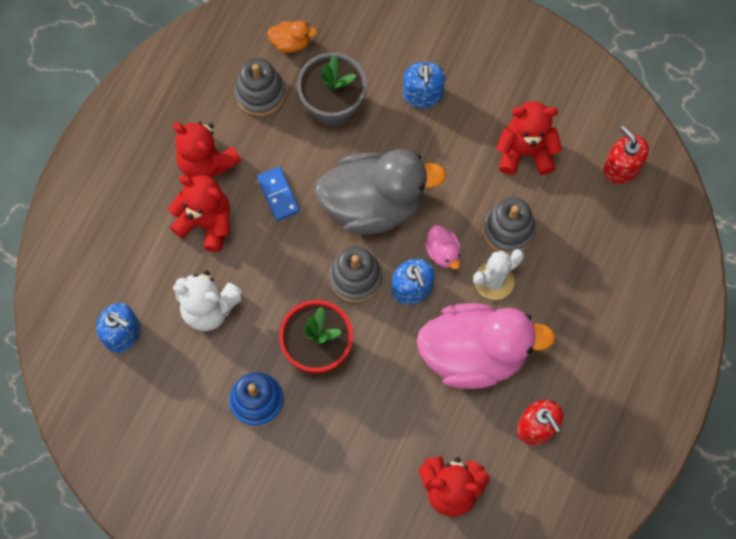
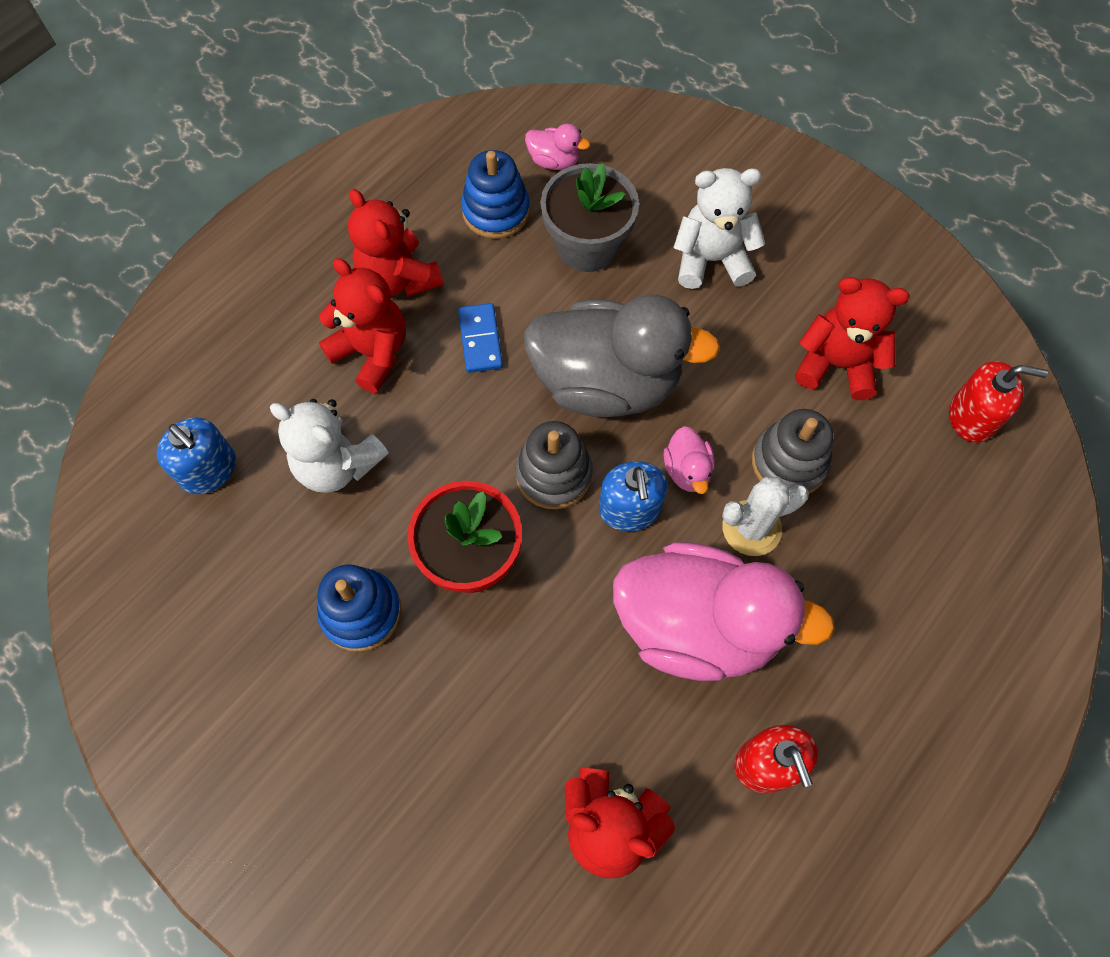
camera: 15 degrees right, 5 degrees down
grey stacking toy [235,58,286,116] -> blue stacking toy [461,150,530,239]
orange duck [267,20,317,53] -> pink duck [525,124,590,170]
blue soap dispenser [403,62,445,108] -> white teddy bear [673,168,765,289]
red soap dispenser [604,126,649,184] -> red soap dispenser turned 120 degrees clockwise [949,361,1048,443]

